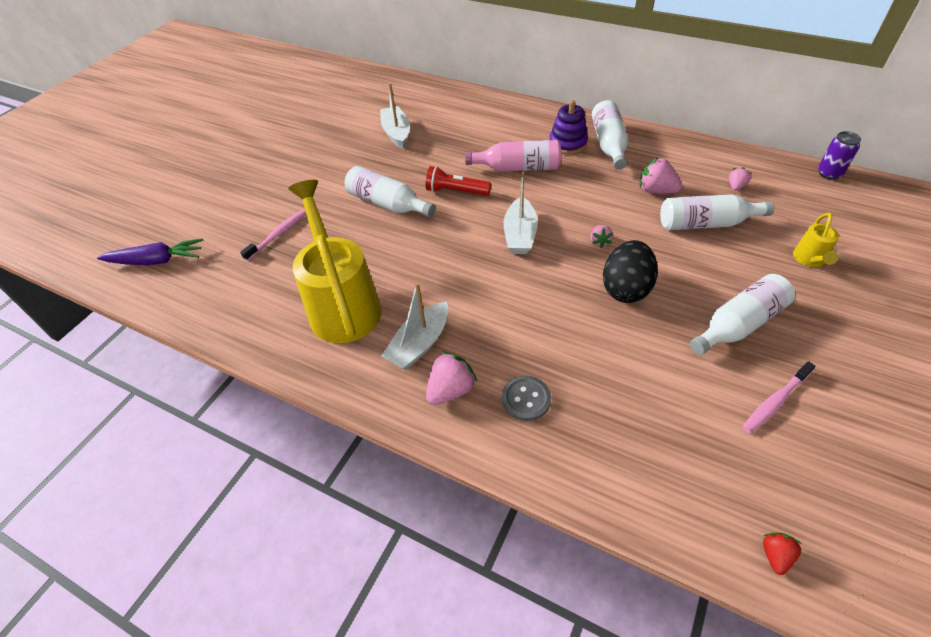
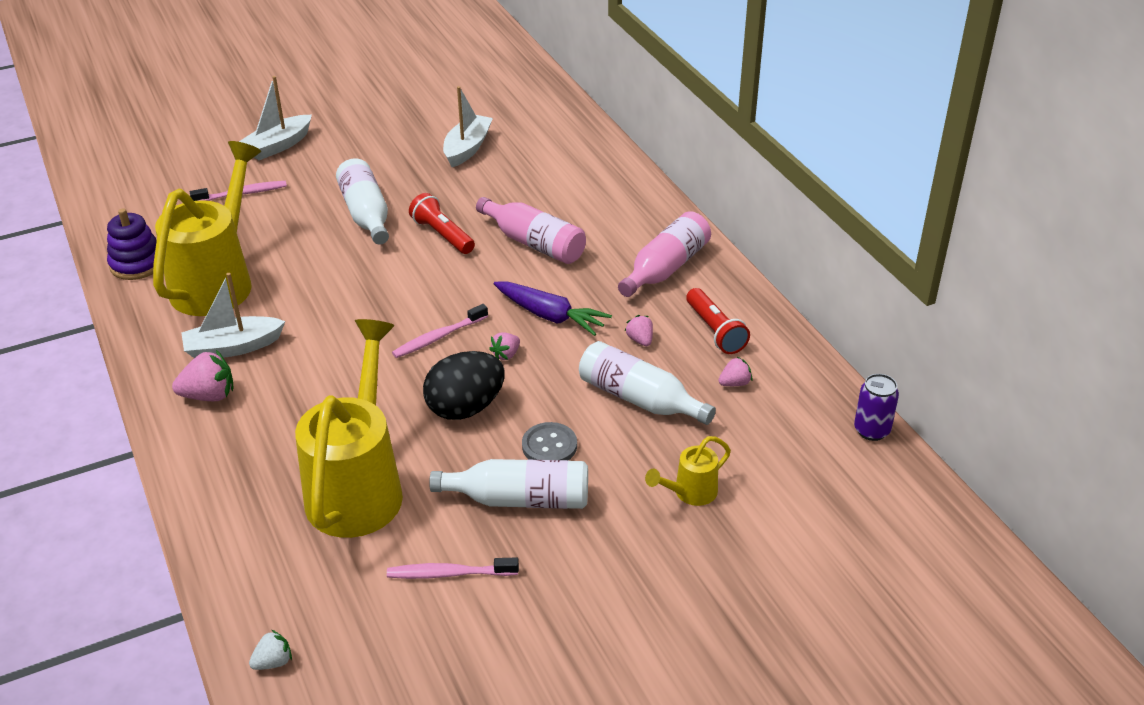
camera: 35 degrees right, 10 degrees down
purple carrot [97,238,203,265] -> purple carrot moved to [494,281,612,336]
grey button [502,376,551,421] -> grey button moved to [522,422,577,460]
white boat [504,172,538,254] -> white boat moved to [239,76,312,160]
purple stacking toy [550,100,588,155] -> purple stacking toy moved to [107,208,157,280]
white bottle [592,100,628,170] -> pink bottle [618,211,711,297]
pink strawberry [640,157,682,194] -> pink strawberry [625,315,653,346], size x0.58
red strawberry [763,532,802,575] -> white strawberry [249,630,292,670]
none -> yellow watering can [295,319,403,538]
none -> pink toothbrush [392,304,488,358]
none -> red flashlight [686,288,750,354]

